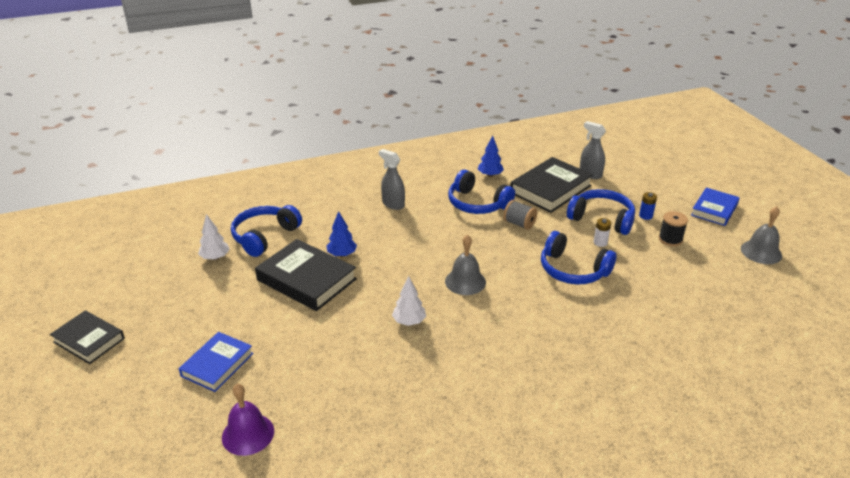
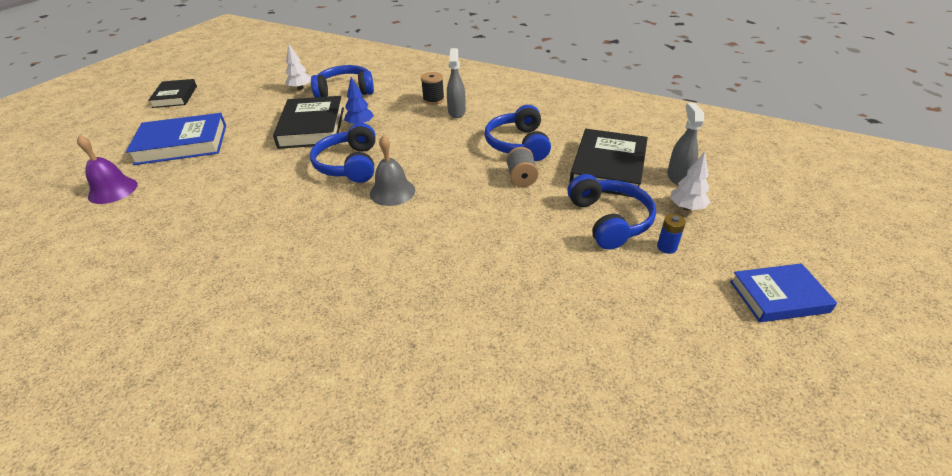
camera: 50 degrees right, 5 degrees up
blue book [179,332,254,392] -> blue book [126,113,226,165], size x1.57
white tree [392,276,426,326] -> white tree moved to [670,152,710,211]
blue tree [478,135,504,177] -> none
black book [510,157,593,213] -> black book turned 75 degrees counterclockwise [569,129,648,197]
blue headphones [541,231,616,285] -> blue headphones moved to [310,123,375,183]
white battery [593,218,611,247] -> none
black spool [659,211,688,247] -> black spool moved to [421,72,445,105]
grey bell [741,206,782,264] -> none

